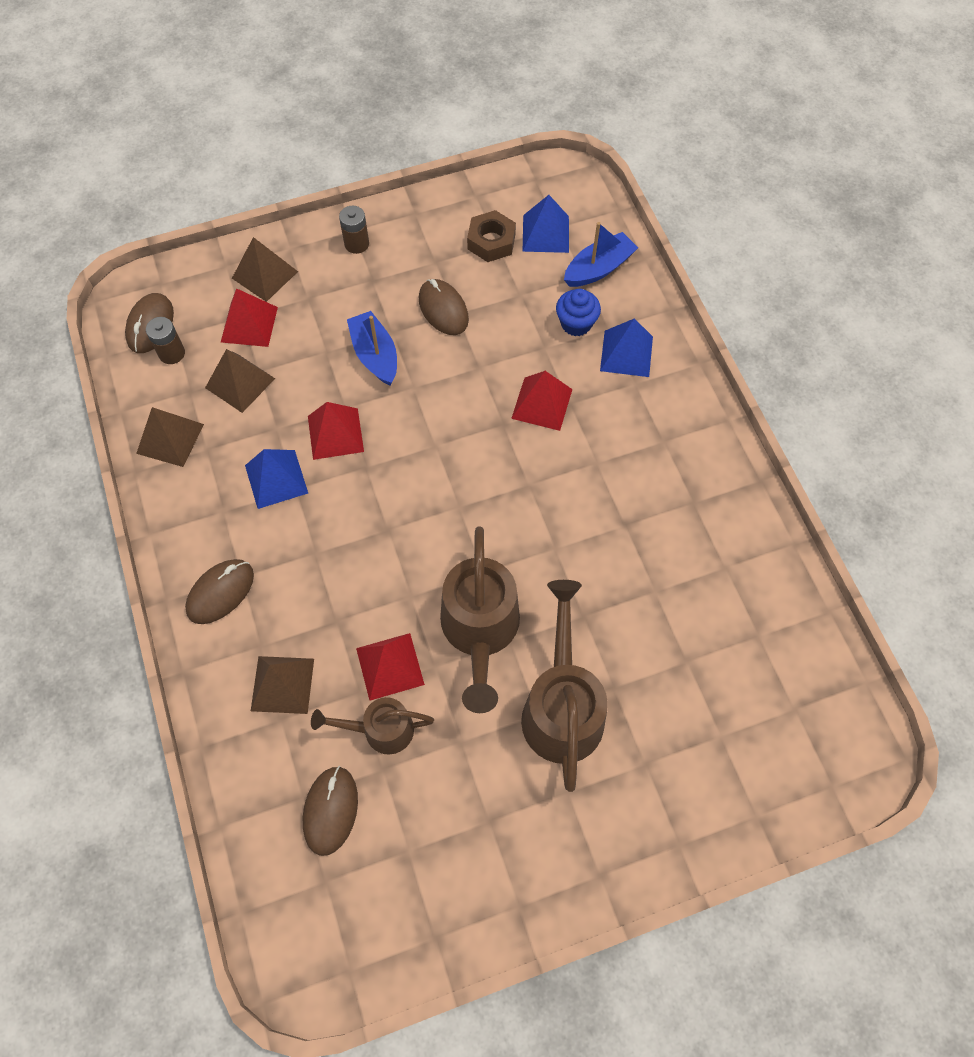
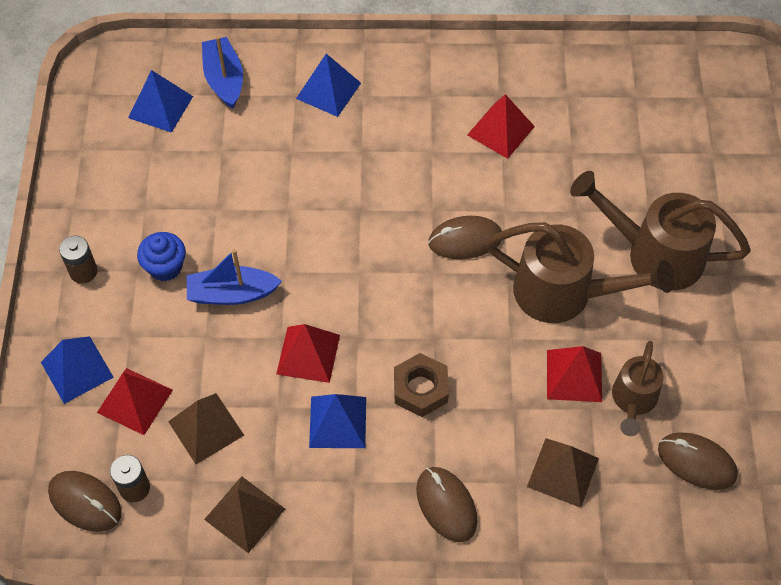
camera: 70 degrees left, 5 degrees down
brown pyramid [232,237,298,302] -> blue pyramid [41,336,114,404]
brown mouse [419,279,469,335] -> brown mouse moved to [428,216,502,259]
brown nut [467,210,516,262] -> brown nut moved to [394,353,449,417]
red pyramid [511,371,572,431] -> red pyramid moved to [467,94,535,159]
blue cupcake [556,289,601,336] -> blue cupcake moved to [137,232,186,281]

